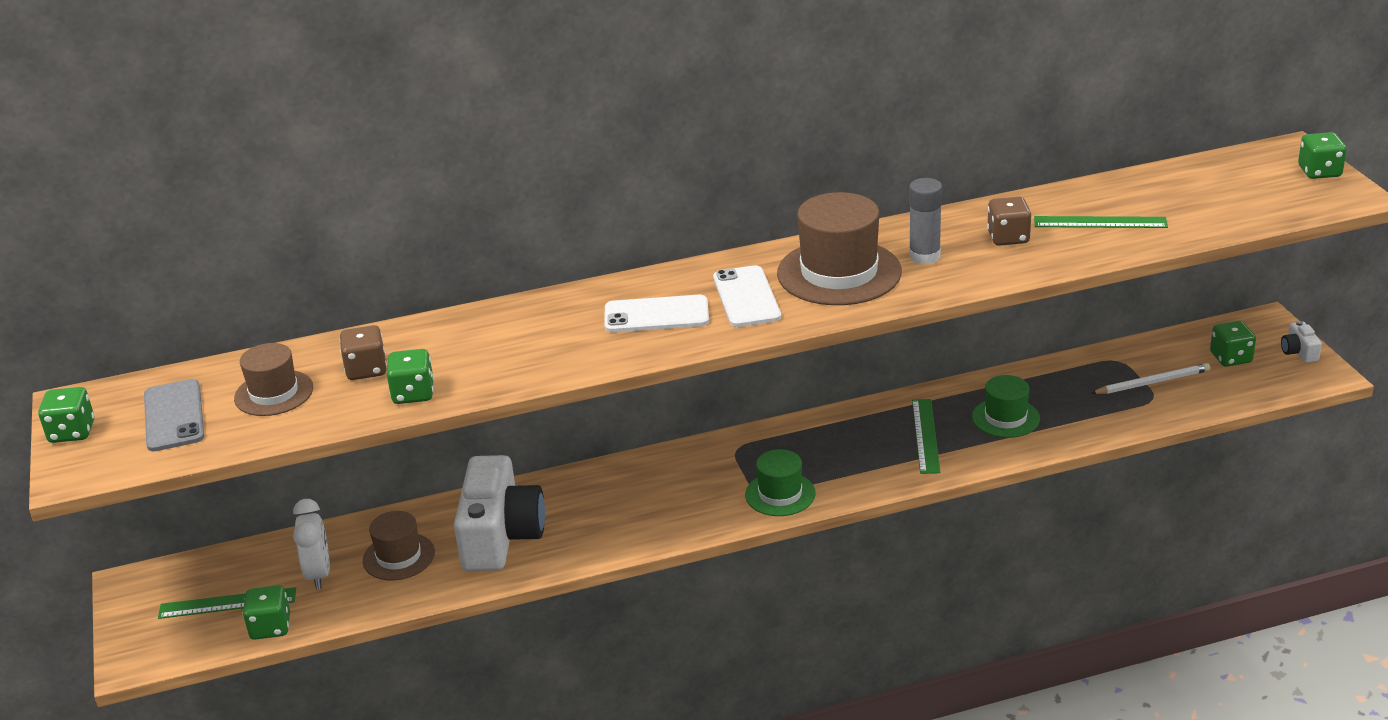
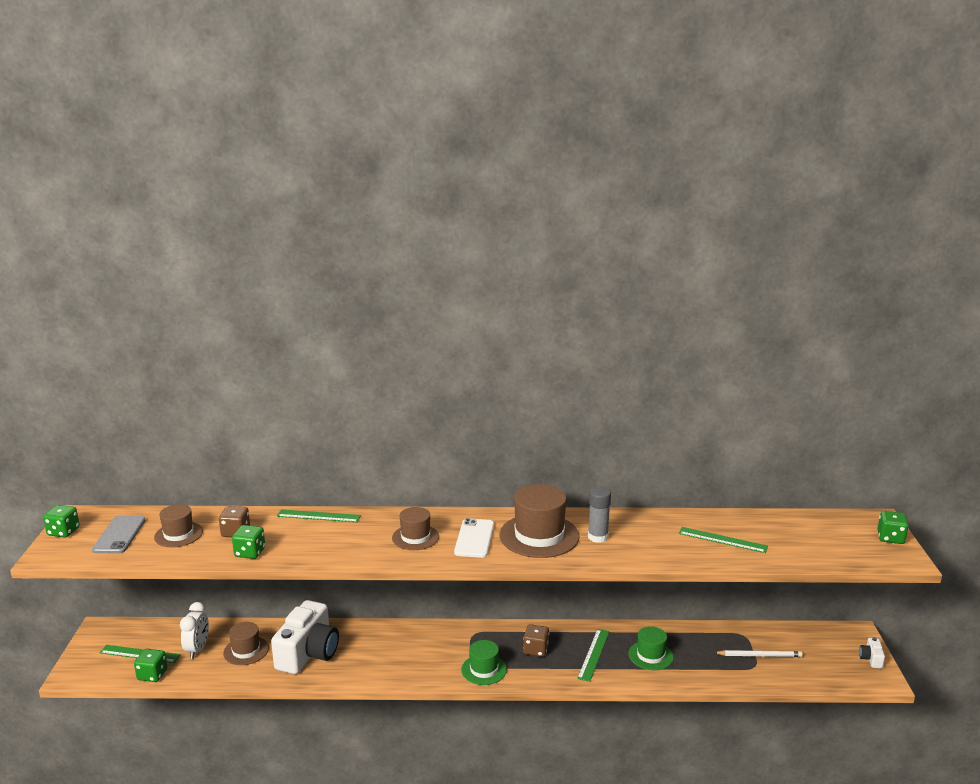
camera: 15 degrees right, 10 degrees down
white phone [604,295,709,333] -> brown hat [392,507,439,550]
brown dice [987,197,1031,246] -> brown dice moved to [523,624,549,657]
green dice [1210,321,1256,367] -> none
none -> green ruler [277,509,361,522]

